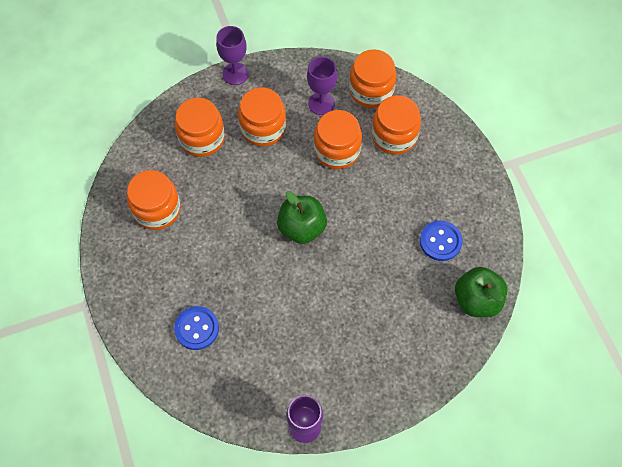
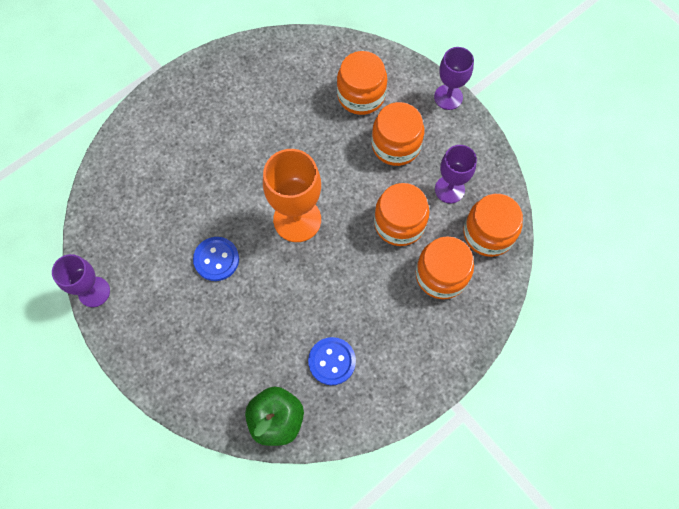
camera: 70 degrees right, 5 degrees up
orange jar [127,170,181,230] -> none
blue button [174,306,219,350] -> blue button moved to [193,237,239,281]
green apple [277,191,327,244] -> orange goblet [263,149,321,242]

